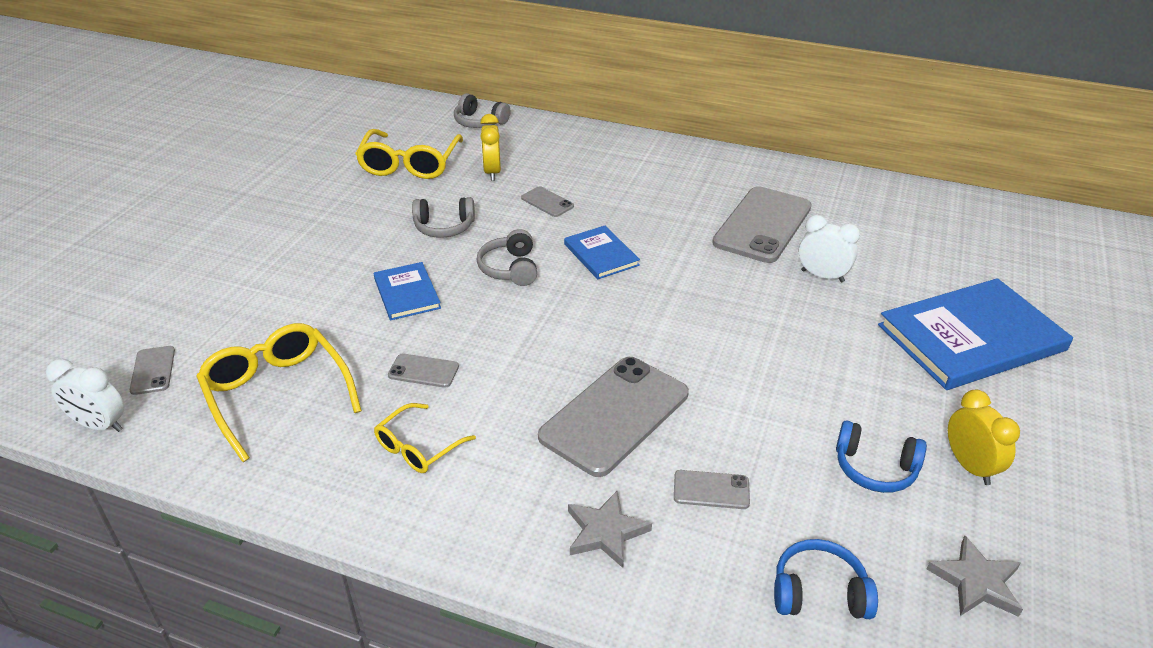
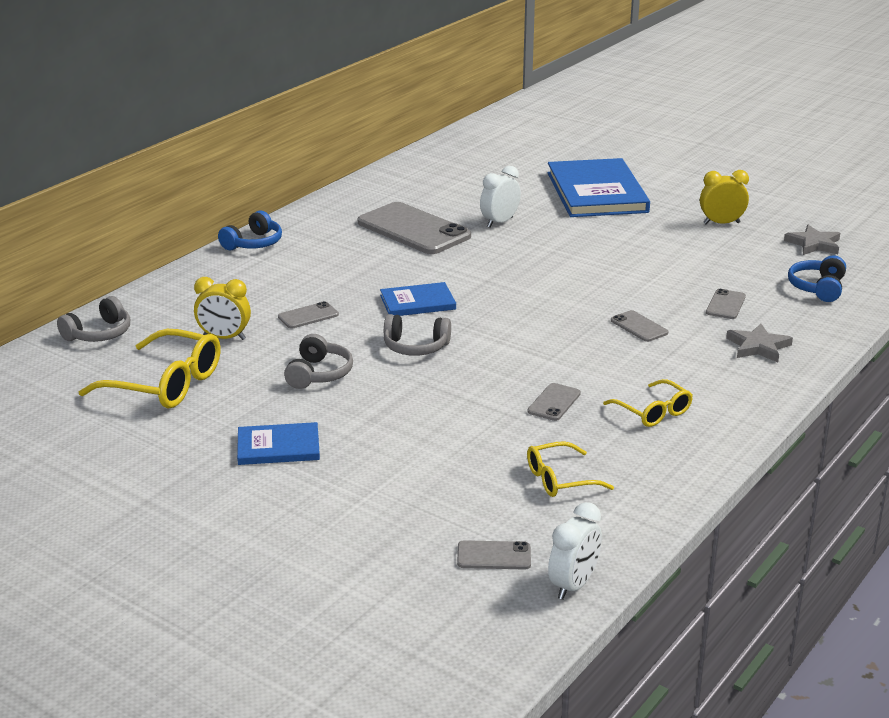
camera: 75 degrees left, 10 degrees down
yellow glasses [196,323,362,462] -> yellow glasses [527,441,614,497], size x0.58
blue book [374,262,441,320] -> blue book moved to [237,422,320,465]
grey phone [538,357,689,477] -> grey phone [611,310,668,342], size x0.45
blue headphones [836,420,927,493] -> blue headphones moved to [218,211,282,250]

